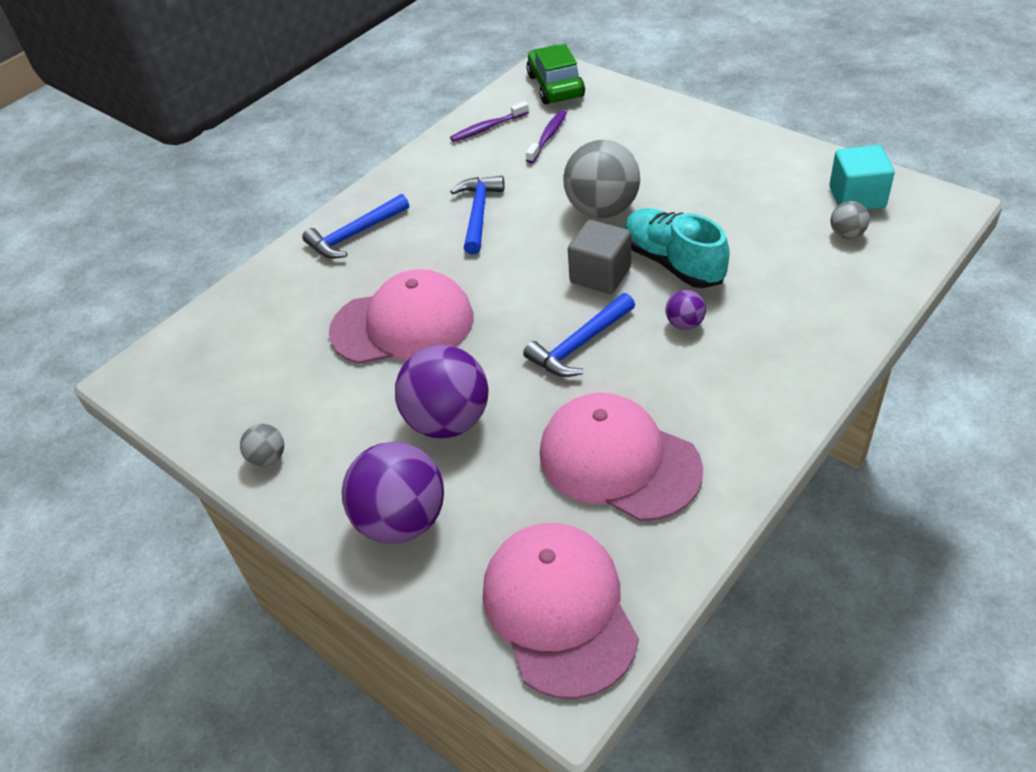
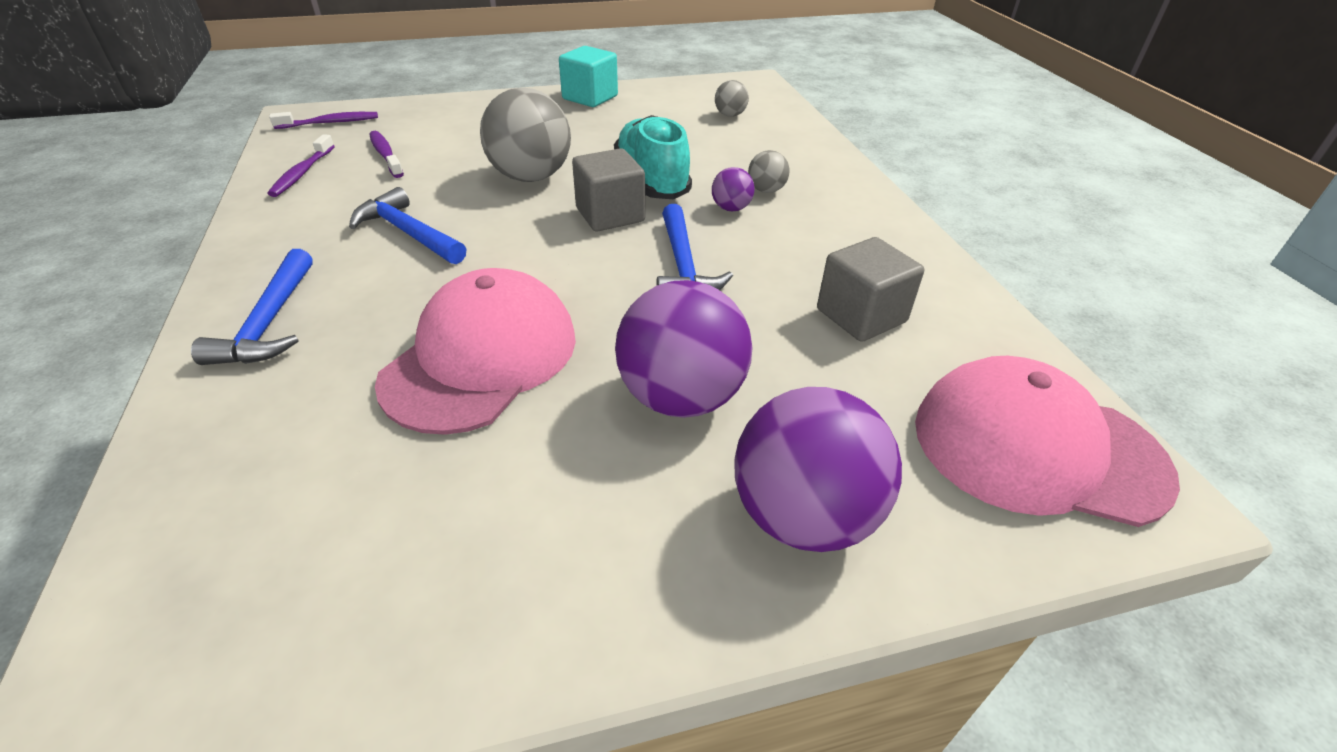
camera: 60 degrees left, 5 degrees down
grey ball [240,424,284,467] -> grey ball moved to [748,150,790,193]
green car [527,44,585,104] -> purple toothbrush [269,112,378,129]
pink cap [540,392,703,521] -> grey cube [817,237,924,342]
turquoise shoe [625,208,730,288] -> turquoise shoe turned 75 degrees clockwise [614,115,692,199]
turquoise cube [829,145,895,210] -> turquoise cube moved to [559,46,618,107]

